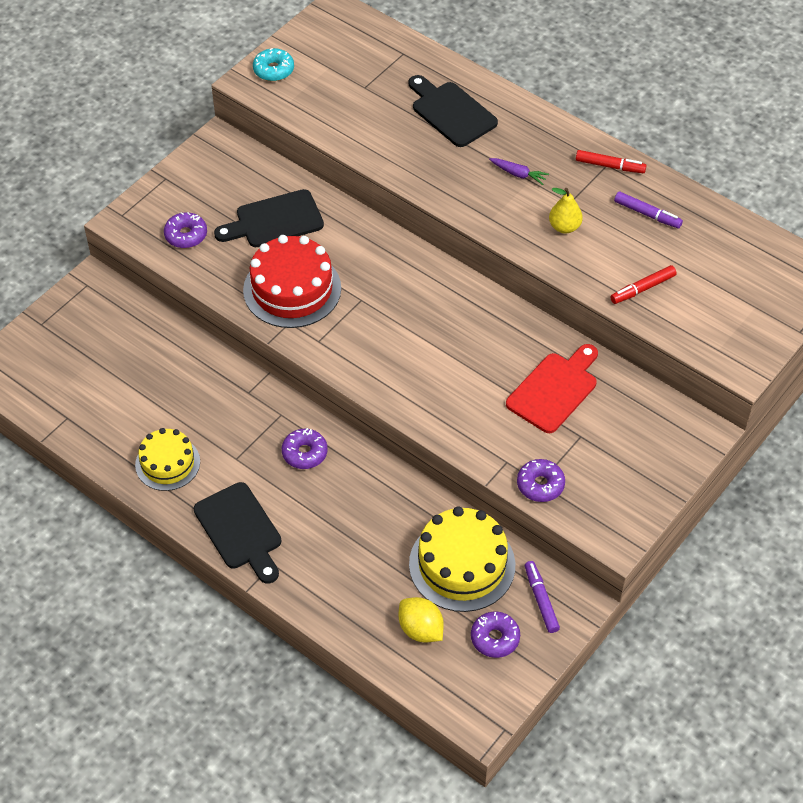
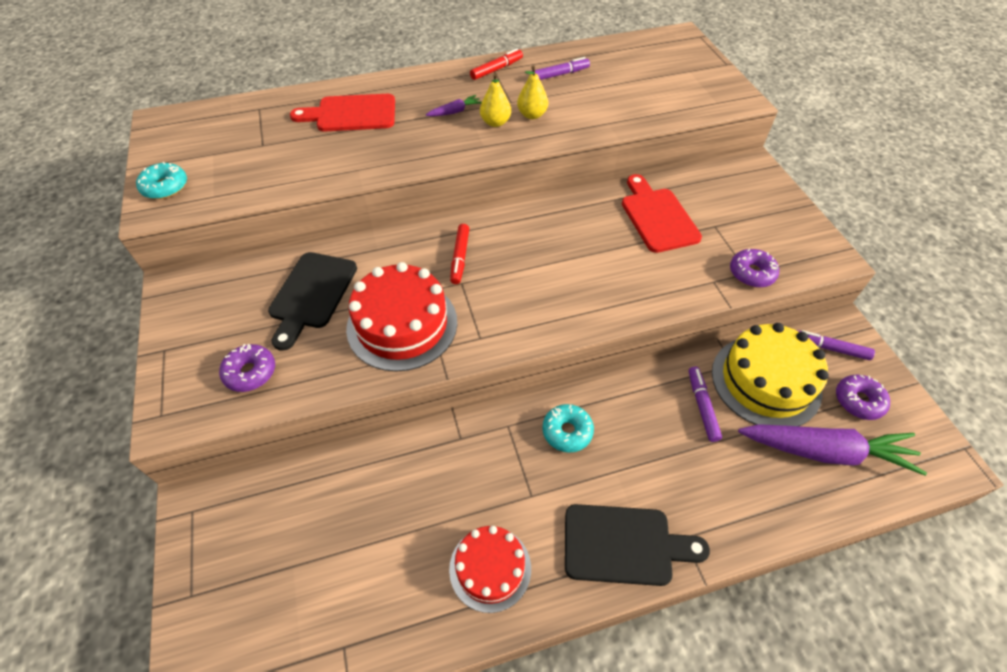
camera: 55 degrees left, 0 degrees up
yellow cake [135,428,200,491] -> red cake [449,526,531,613]
purple donut [282,428,327,469] -> turquoise donut [542,404,594,453]
yellow lemon [399,597,444,643] -> purple carrot [738,424,927,476]
black cutting board [409,75,498,147] -> red cutting board [290,94,395,132]
red marker [610,265,676,304] -> red marker moved to [450,224,469,284]
none -> yellow pear [480,73,511,127]
none -> purple marker [689,367,722,442]

